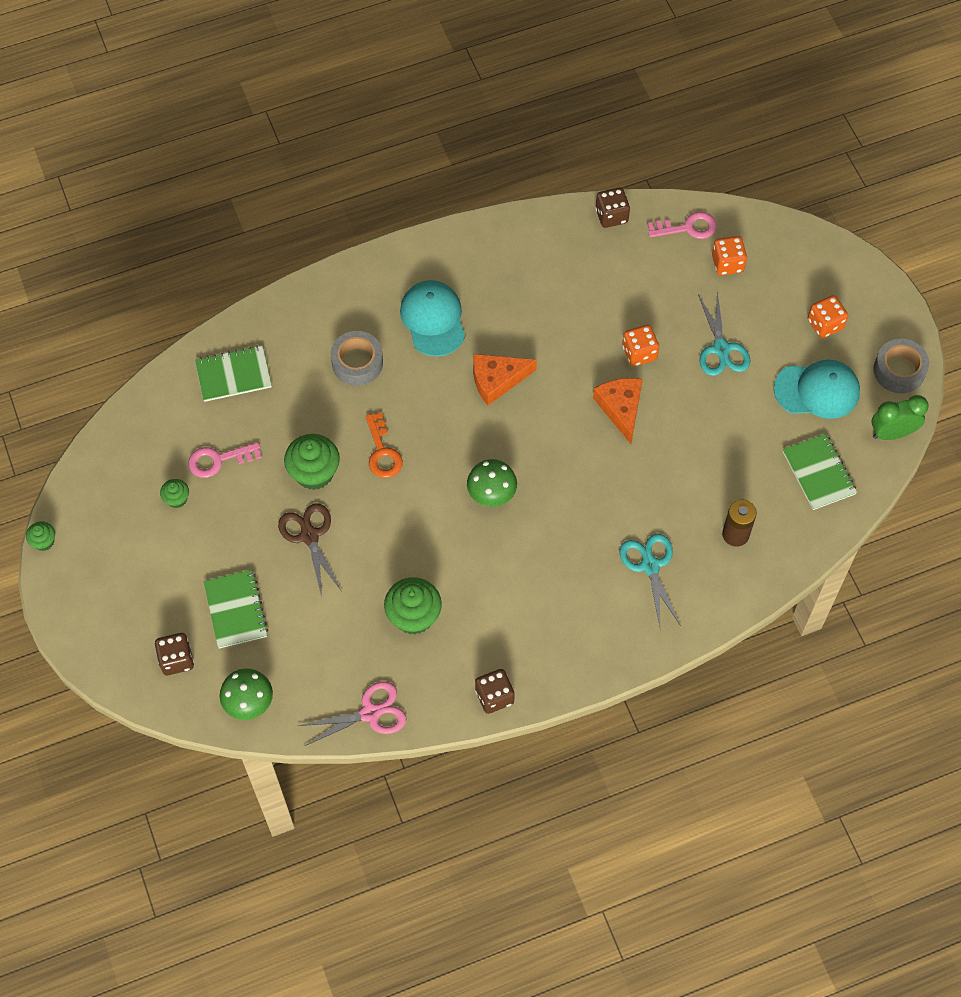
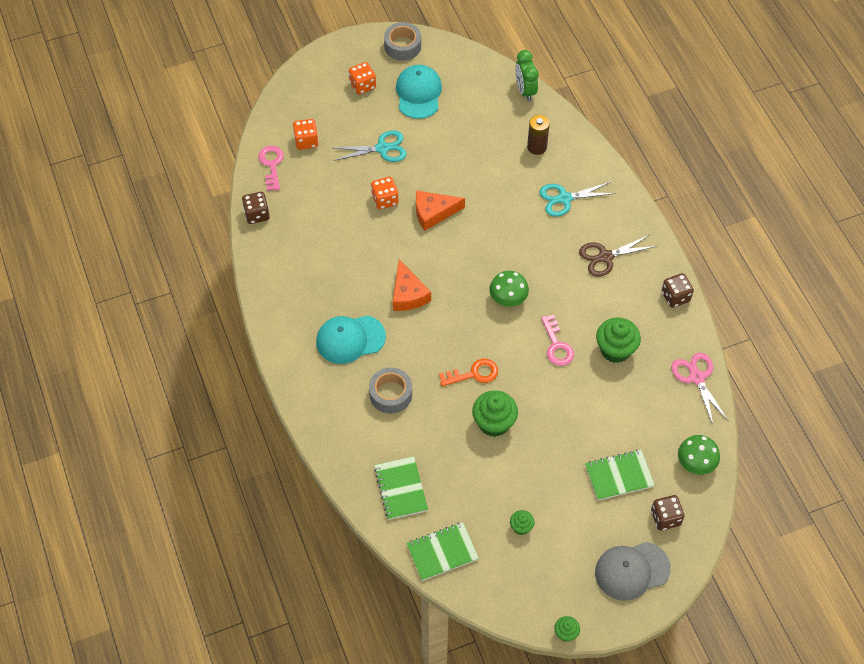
camera: 90 degrees left, 5 degrees down
pink key [188,442,262,478] -> pink key moved to [541,314,574,366]
brown scissors [278,503,341,597] -> brown scissors moved to [579,235,657,277]
green notebook [783,433,857,510] -> green notebook moved to [406,522,479,581]
green clock [871,395,929,440] -> green clock moved to [515,50,539,102]
none -> grey cap [595,542,671,601]

